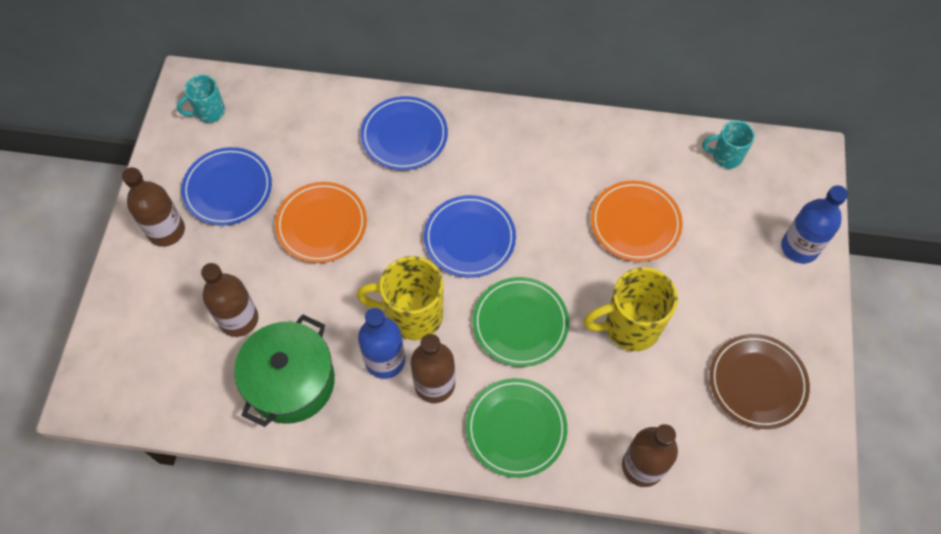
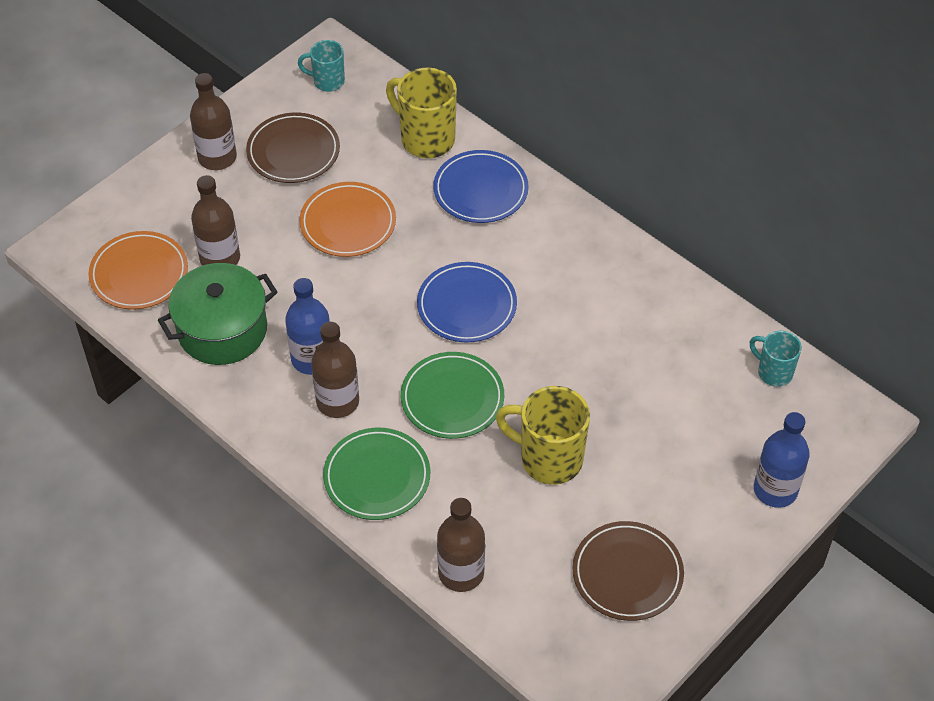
camera: 35 degrees right, 10 degrees down
blue plate [181,147,272,226] -> brown plate [246,112,340,183]
yellow mug [357,256,443,340] -> yellow mug moved to [386,67,457,158]
orange plate [591,181,683,262] -> orange plate moved to [88,231,188,310]

